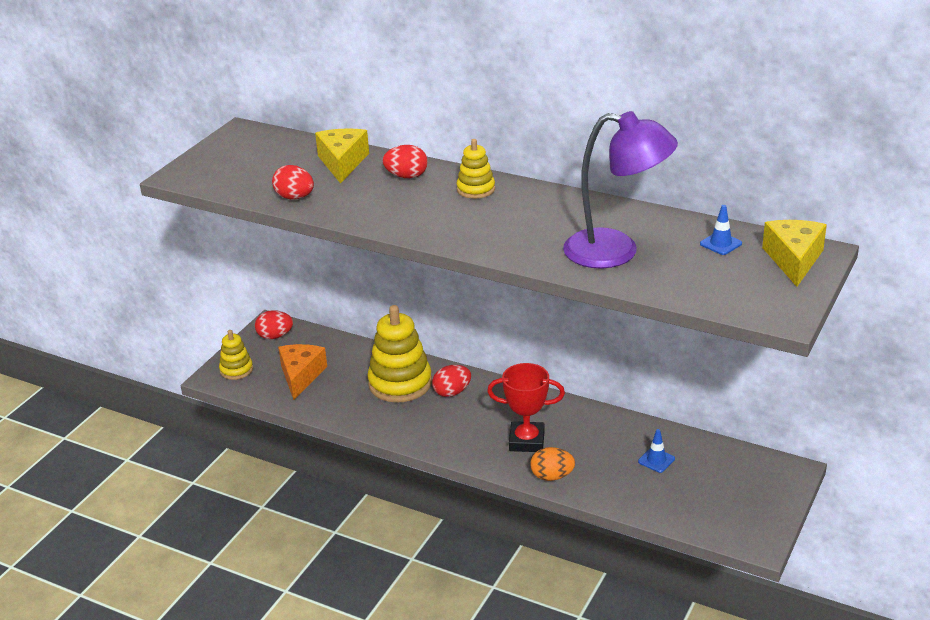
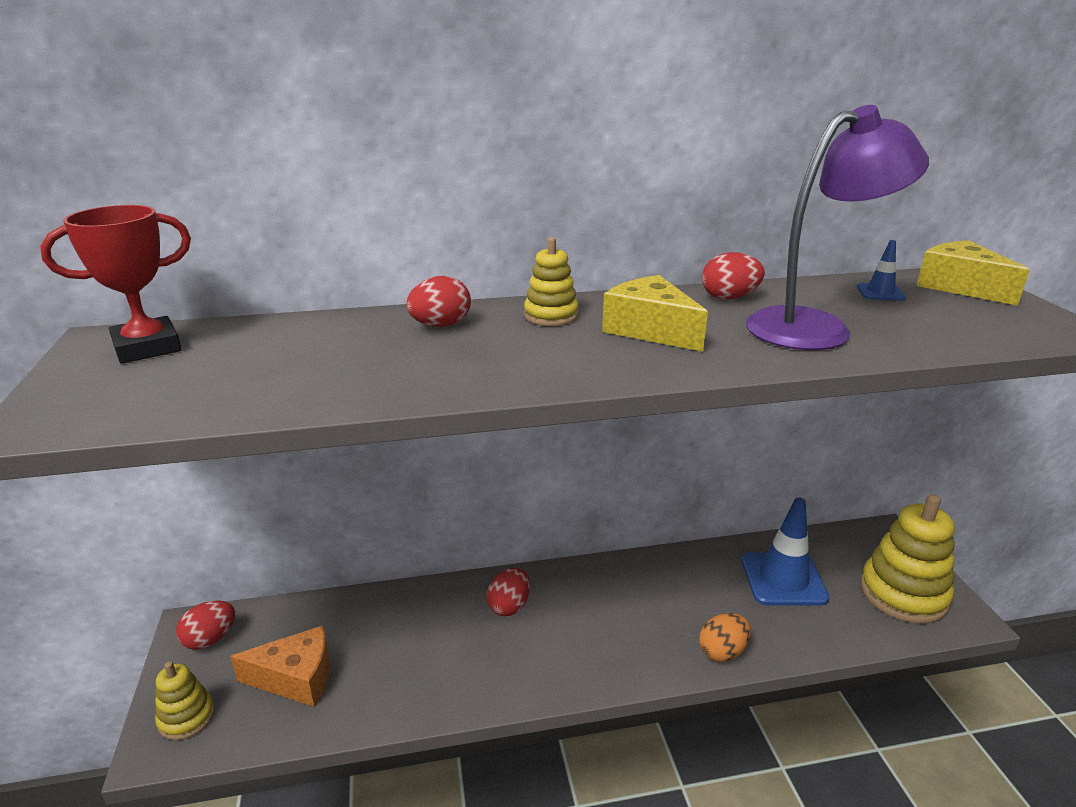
camera: 40 degrees left, 5 degrees down
red egg [272,165,314,199] -> red egg moved to [702,252,765,300]
orange cheese [278,344,327,400] -> orange cheese turned 120 degrees clockwise [230,625,330,707]
yellow cheese [315,128,369,184] -> yellow cheese moved to [602,275,708,352]
yellow stacking toy [367,305,432,403] -> yellow stacking toy moved to [860,494,955,624]
red trophy [487,363,565,452] -> red trophy moved to [40,205,191,364]
blue traffic cone [638,429,675,473] -> blue traffic cone [741,497,829,606], size x2.17

